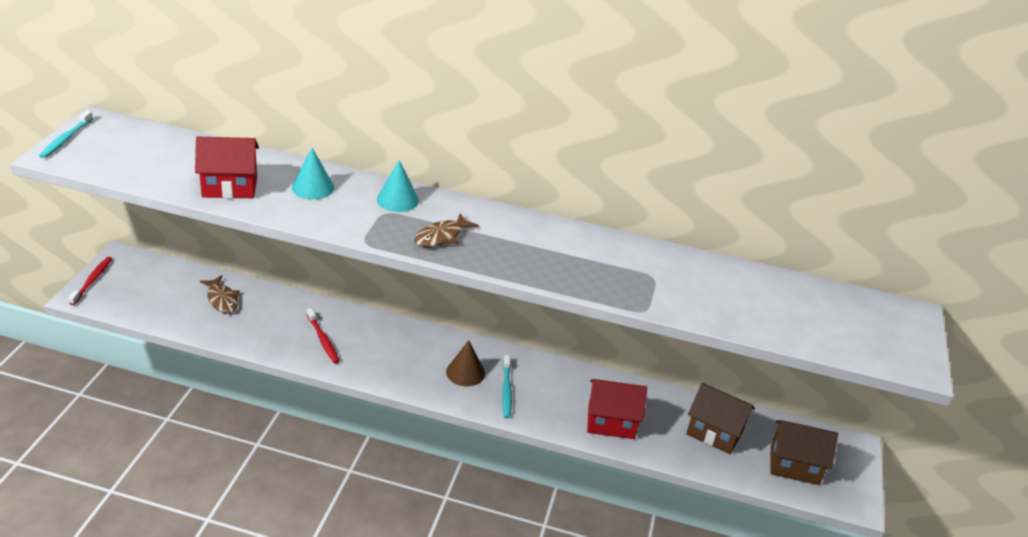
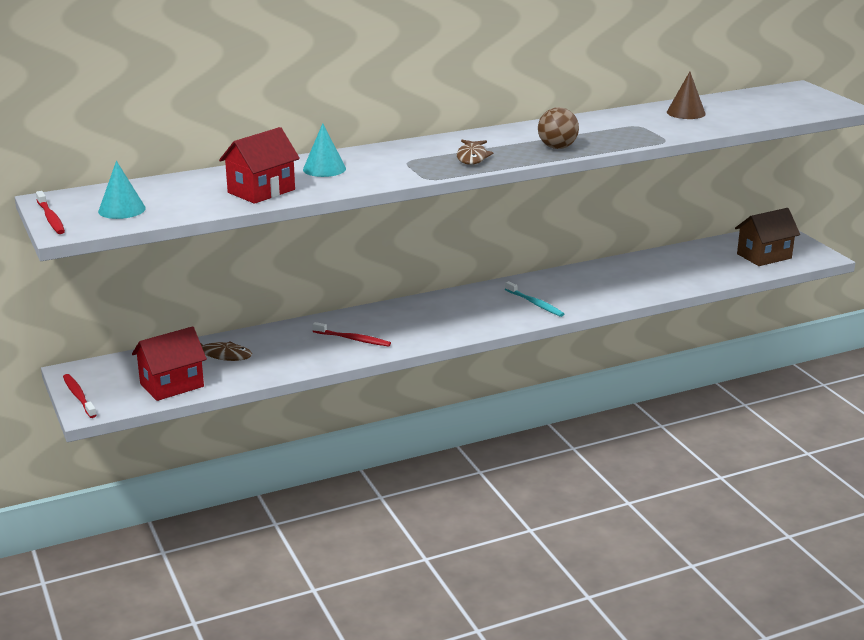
camera: 35 degrees left, 10 degrees down
turquoise toothbrush [39,111,93,158] -> red toothbrush [36,191,65,234]
turquoise cone [377,160,419,212] -> turquoise cone moved to [98,161,146,219]
brown cone [446,340,485,386] -> brown cone moved to [667,72,706,119]
red house [587,379,647,439] -> red house moved to [132,326,207,401]
brown house [686,383,755,454] -> none
none -> brown ball [538,107,579,149]

